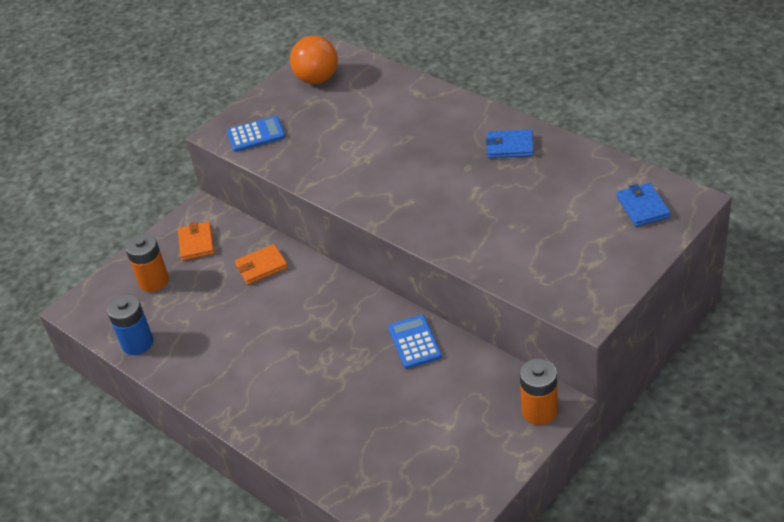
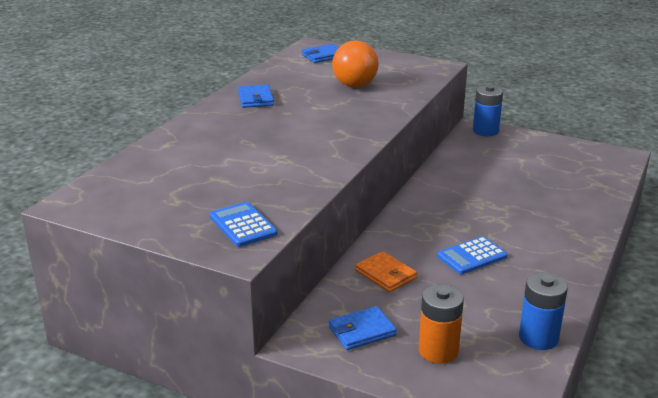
camera: 110 degrees left, 15 degrees down
orange wallet [178,222,214,261] -> blue wallet [329,306,397,350]
orange ball [290,36,338,84] -> orange ball moved to [332,41,379,87]
blue calculator [388,315,442,369] -> blue calculator moved to [437,236,508,274]
orange battery [520,359,558,425] -> blue battery [473,85,503,136]

